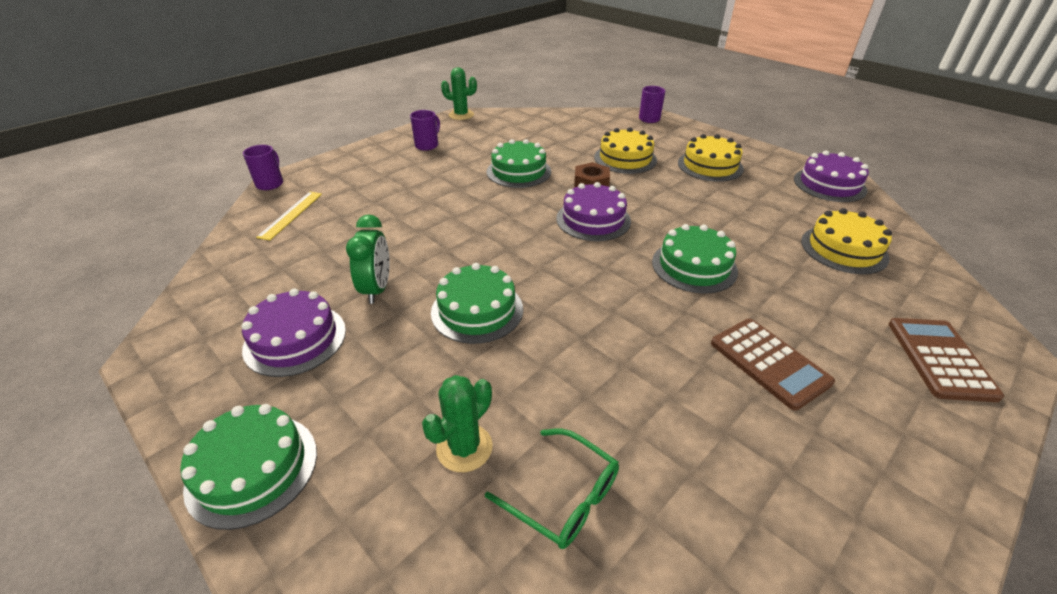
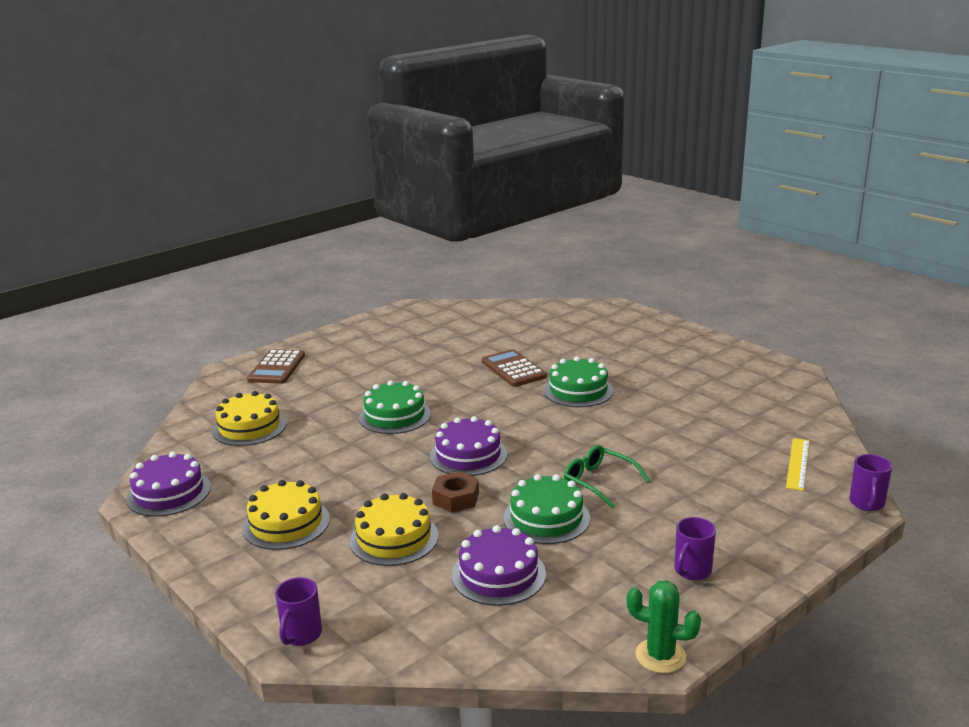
camera: 175 degrees left, 15 degrees down
green cake [180,404,317,530] -> none
purple cake [241,289,346,377] -> purple cake moved to [452,525,546,606]
green clock [346,214,390,304] -> none
green cactus [422,375,493,472] -> none
green glasses [485,429,619,549] -> green glasses moved to [564,445,650,509]
brown calculator [711,319,835,411] -> brown calculator moved to [482,349,547,387]

